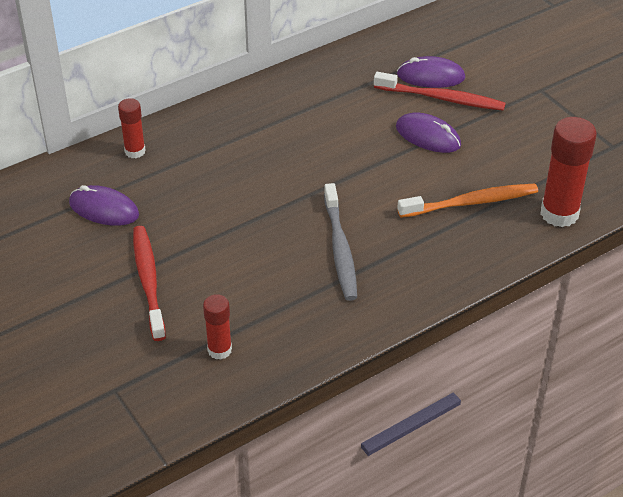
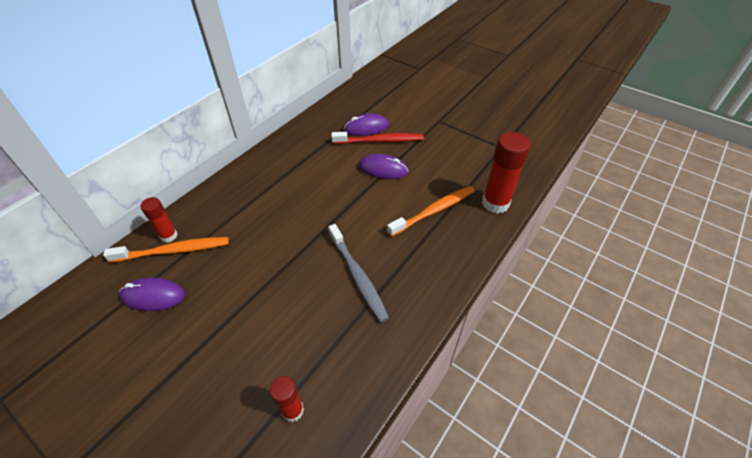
camera: 20 degrees left, 5 degrees up
red toothbrush [133,226,166,341] -> none
none -> orange toothbrush [103,237,229,263]

